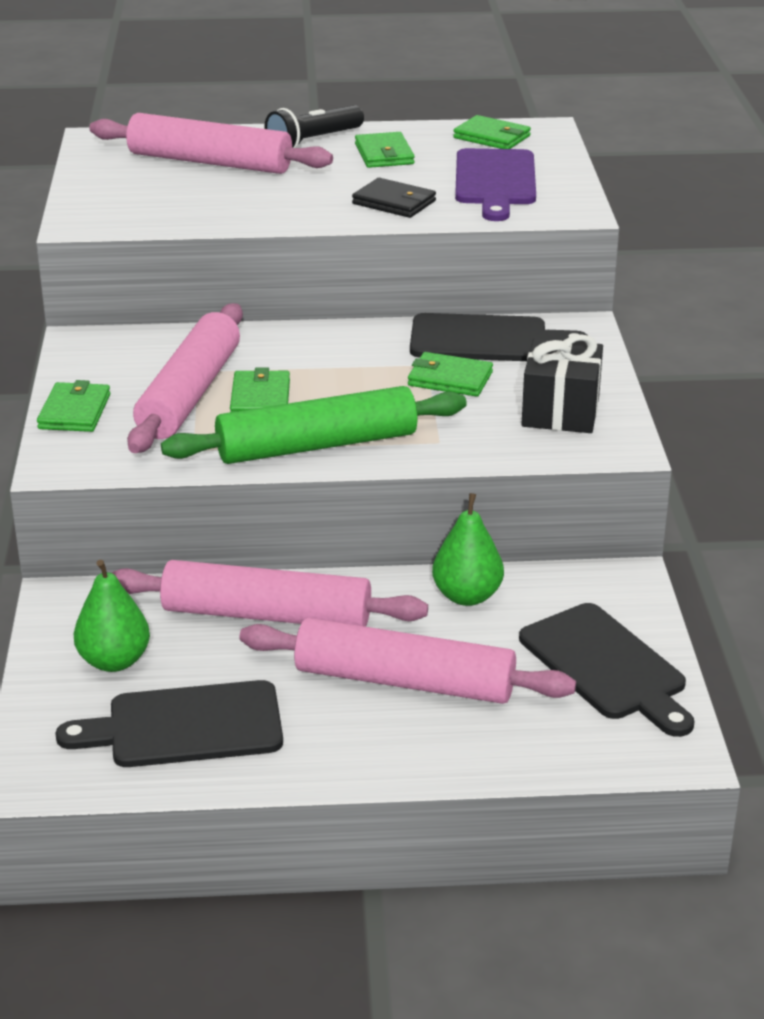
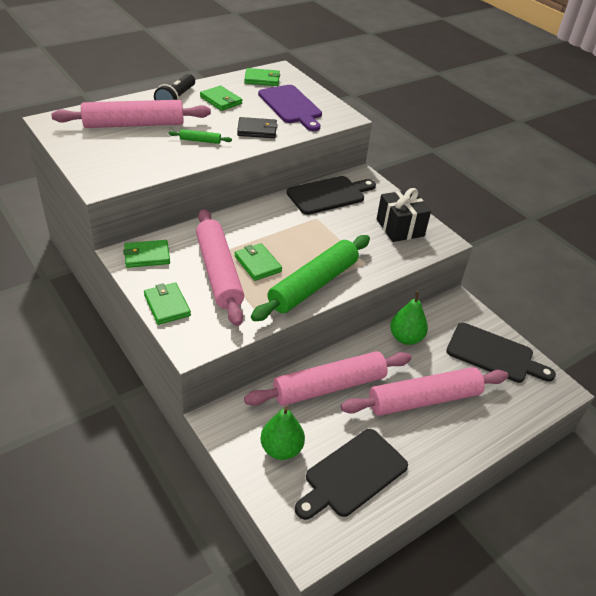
camera: 35 degrees left, 10 degrees up
green wallet [408,352,493,397] -> green wallet moved to [123,240,170,268]
none -> green rolling pin [168,129,232,144]

